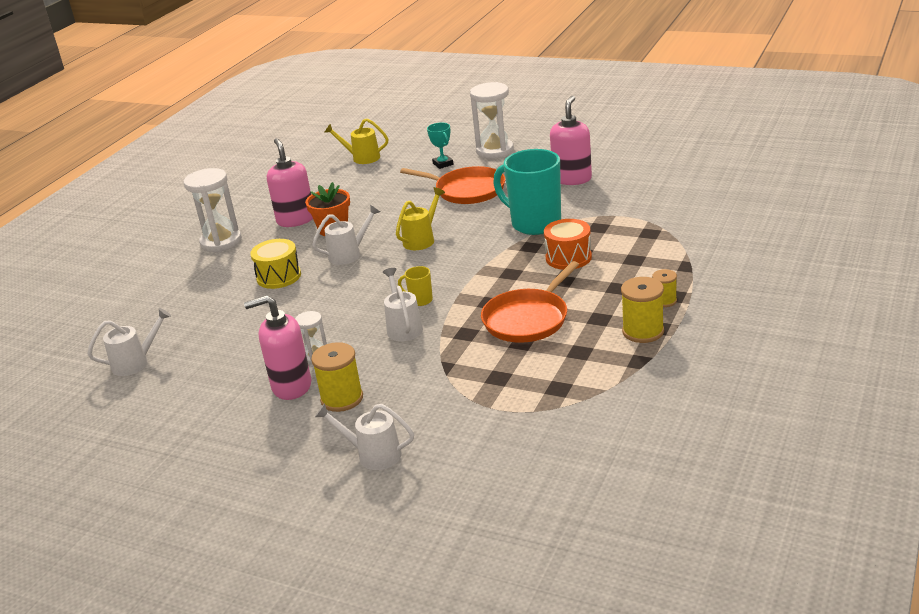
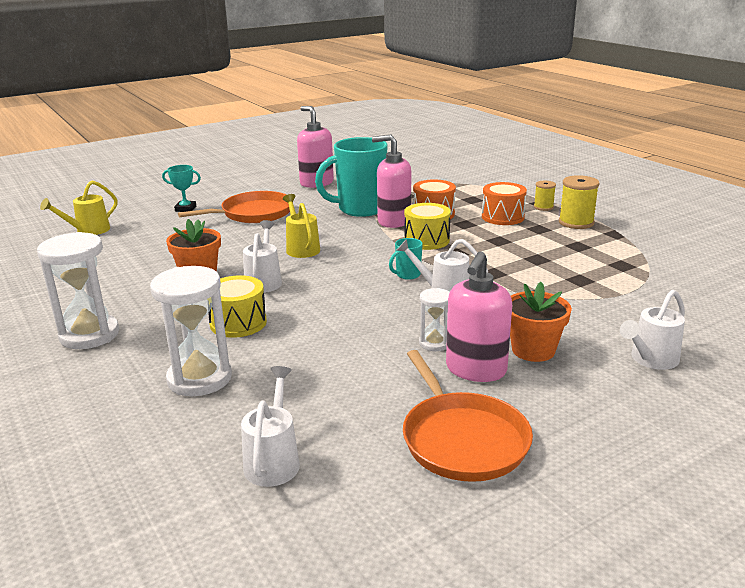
camera: 60 degrees left, 5 degrees down
pink soap dispenser [267,138,313,227] -> pink soap dispenser moved to [372,135,411,228]
yellow spool [311,342,363,412] -> orange flower pot [510,282,572,362]
yellow mug [398,266,433,306] -> turquoise mug [389,238,423,280]
white hourglass [470,82,514,159] -> white hourglass moved to [150,266,232,396]
orange pan [481,261,579,343] -> orange pan moved to [403,350,533,482]
none -> yellow drum [404,203,451,250]
none -> orange drum [482,182,527,225]

